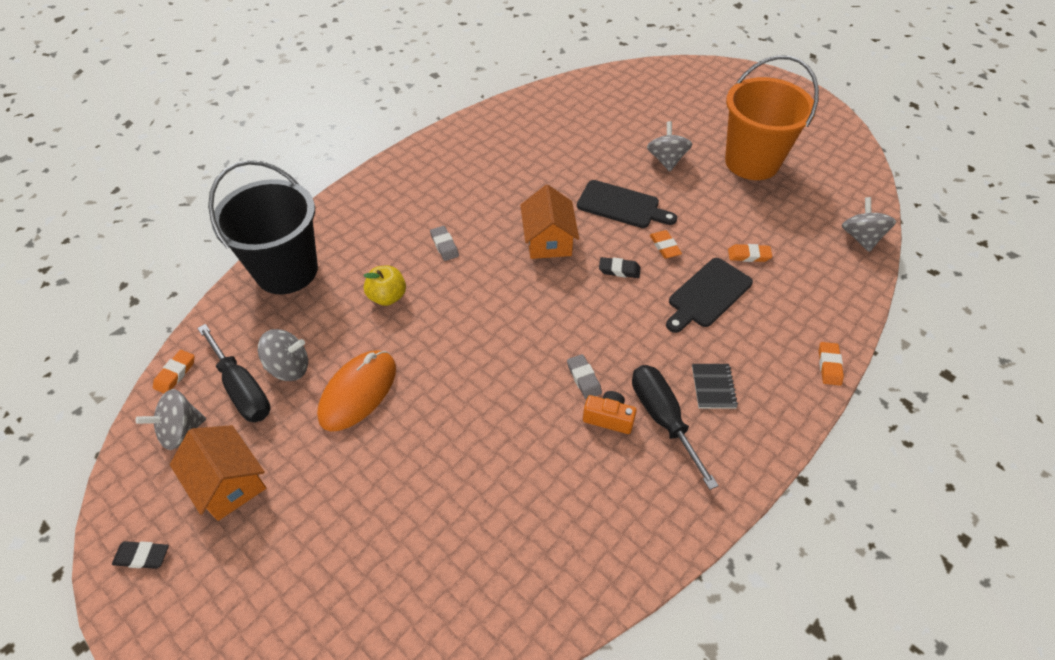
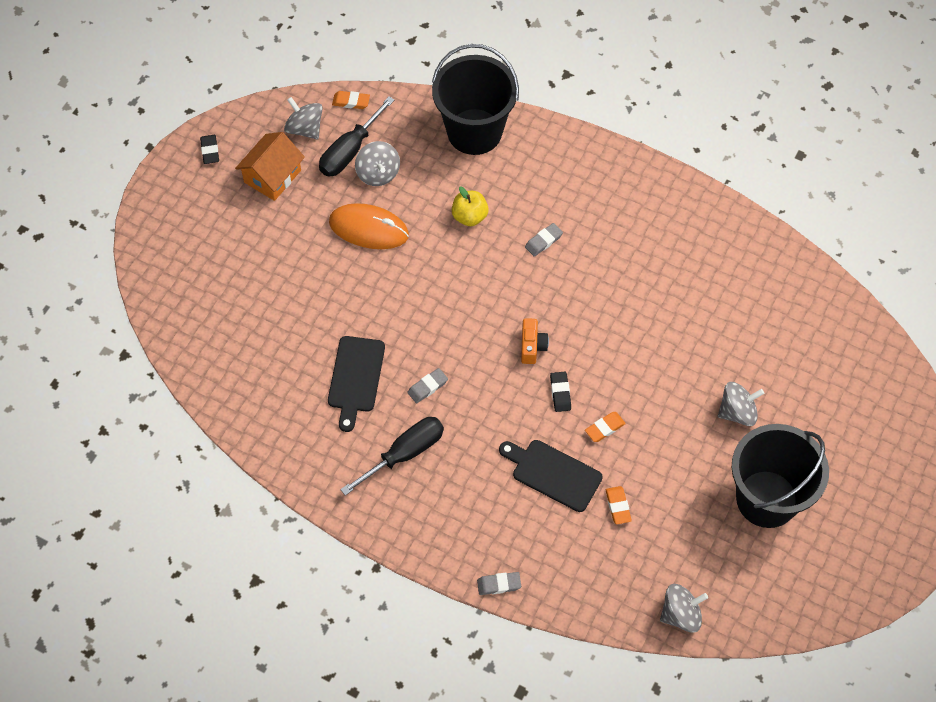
camera: 75 degrees right, 10 degrees up
orange house [520,185,579,259] -> none
black cutting board [577,180,677,228] -> black cutting board moved to [328,336,385,432]
orange camera [583,391,637,434] -> orange camera moved to [521,318,549,364]
black notebook [692,364,738,409] -> none
orange bucket [725,55,819,180] -> black bucket [732,424,829,528]
orange eraser [819,342,844,386] -> grey eraser [477,572,521,595]

